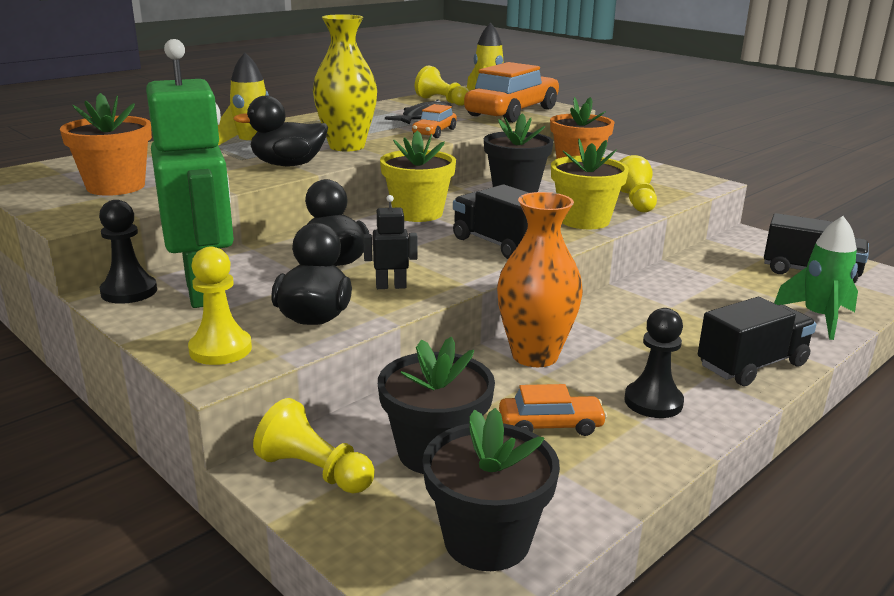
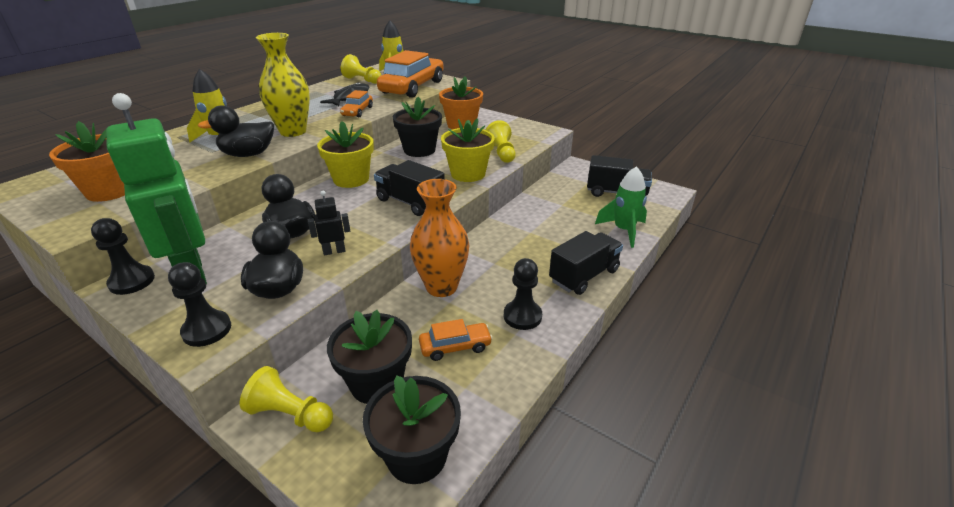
camera: 10 degrees left, 10 degrees up
yellow pawn [188,246,252,365] -> black pawn [168,262,231,347]

